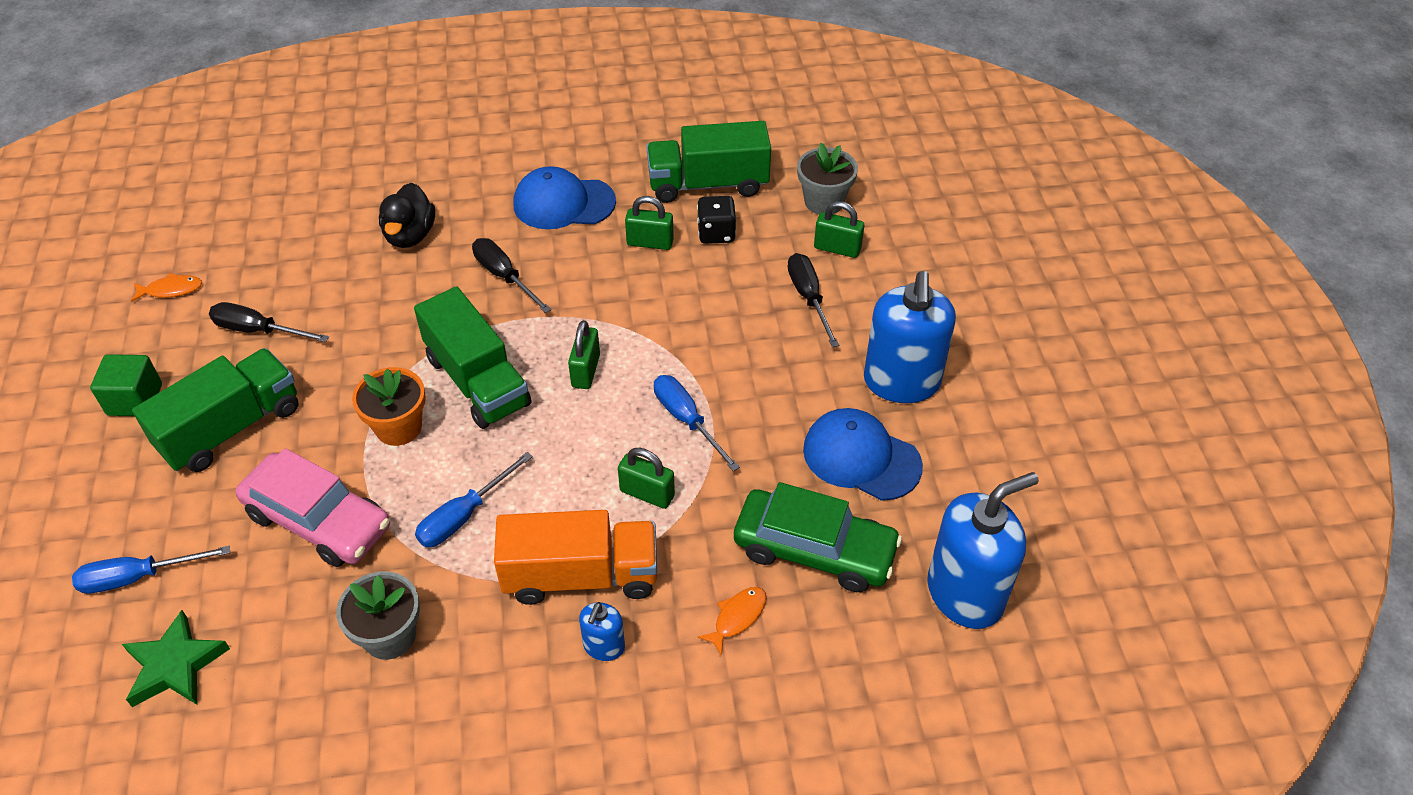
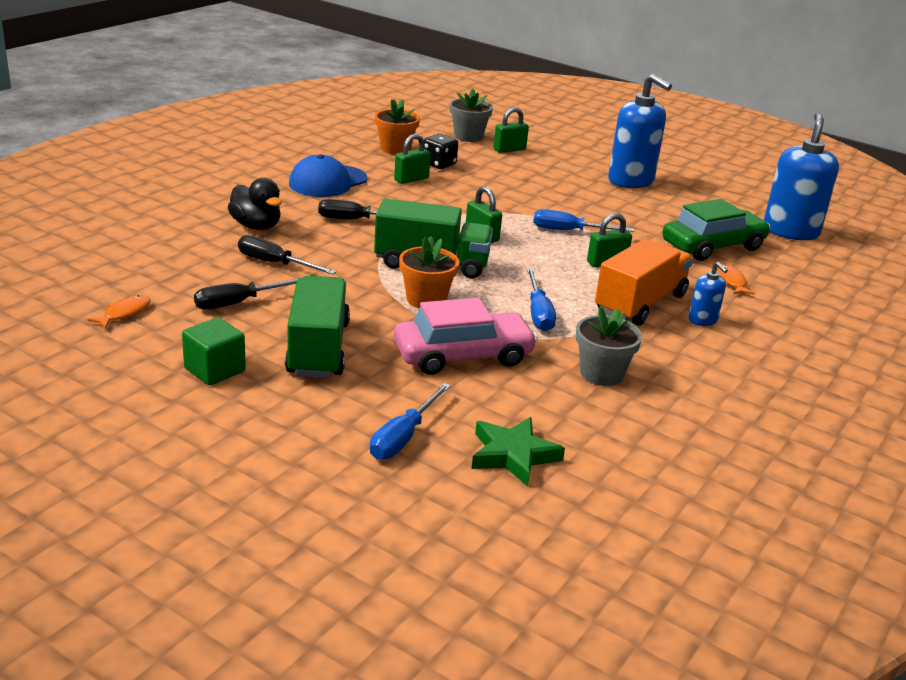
camera: 50 degrees left, 20 degrees down
green truck [647,121,771,203] -> orange flower pot [375,99,420,155]
black screwdriver [788,253,839,347] -> black screwdriver moved to [238,235,337,274]
blue cap [803,408,923,501] -> none

